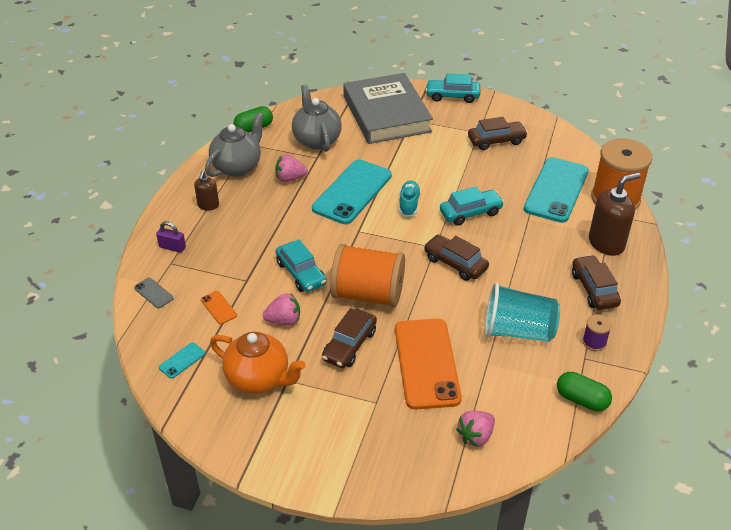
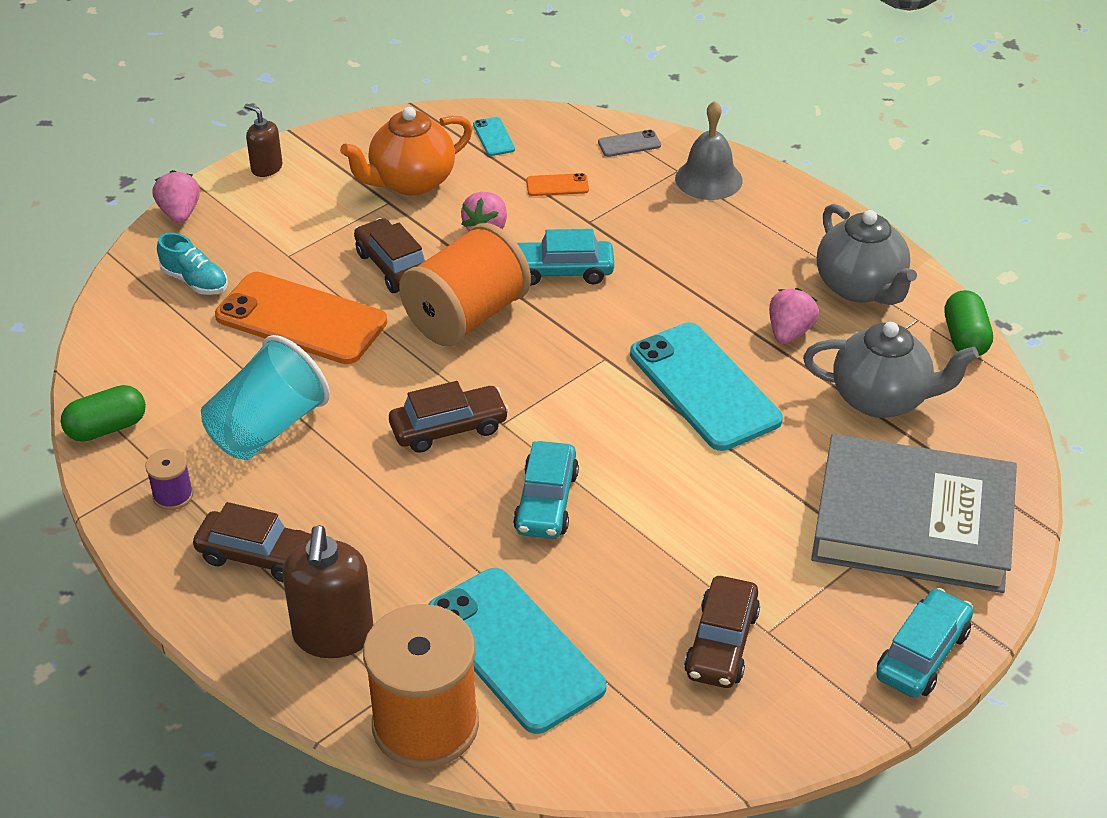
camera: 120 degrees right, 0 degrees up
purple padlock [156,221,186,253] -> grey bell [675,101,743,200]
brown soap dispenser [194,171,219,211] -> brown soap dispenser moved to [244,104,283,177]
turquoise shoe [399,181,421,217] -> turquoise shoe moved to [157,233,228,295]
pink strawberry [456,411,495,447] -> pink strawberry moved to [153,170,200,223]

